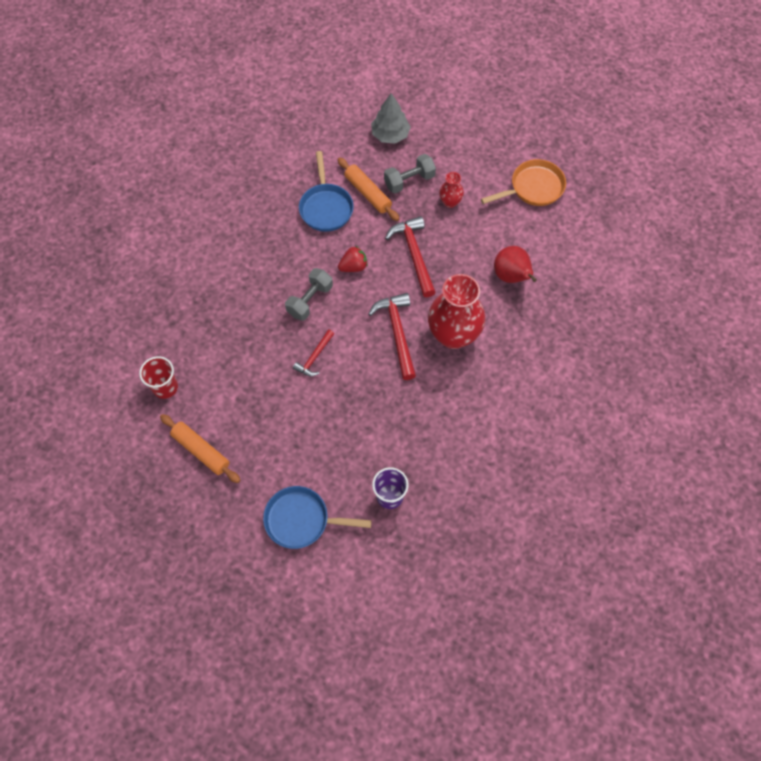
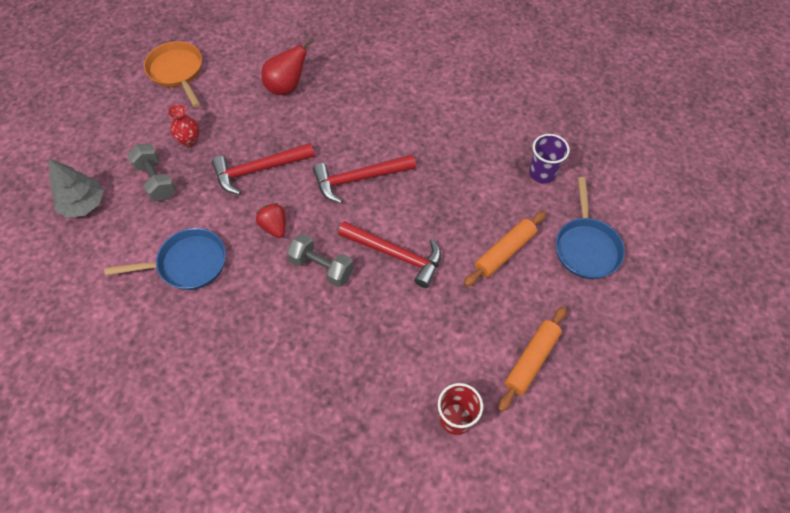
camera: 95 degrees left, 5 degrees down
red hammer [293,329,334,376] -> red hammer [338,221,441,288], size x1.71
orange rolling pin [337,157,399,221] -> orange rolling pin moved to [464,211,546,287]
red vase [428,274,485,349] -> none

